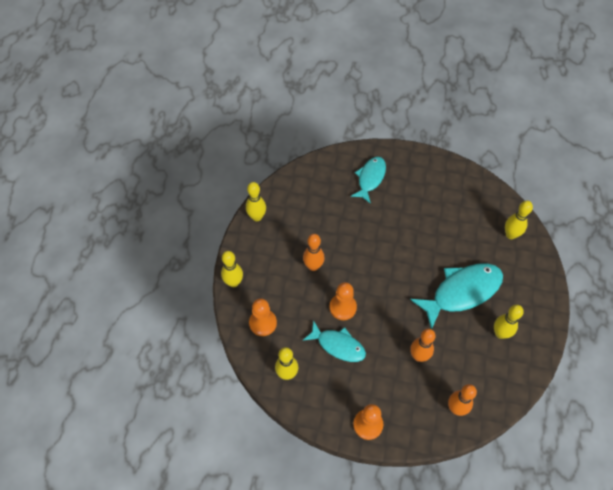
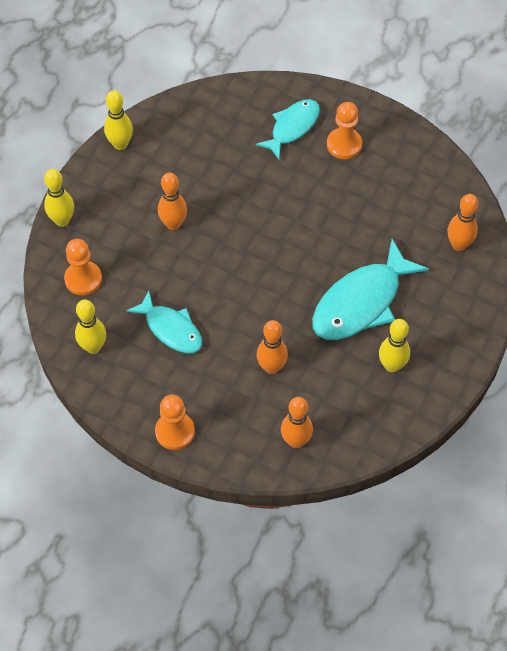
camera: 15 degrees right, 0 degrees up
orange pawn [329,282,357,320] -> orange pawn moved to [327,102,362,159]
turquoise fish [410,263,503,329] -> turquoise fish turned 150 degrees clockwise [312,239,429,340]
yellow bowling pin [505,201,533,239] -> orange bowling pin [448,194,478,251]

